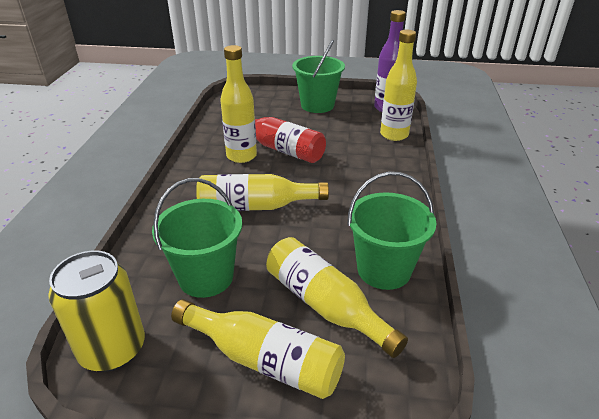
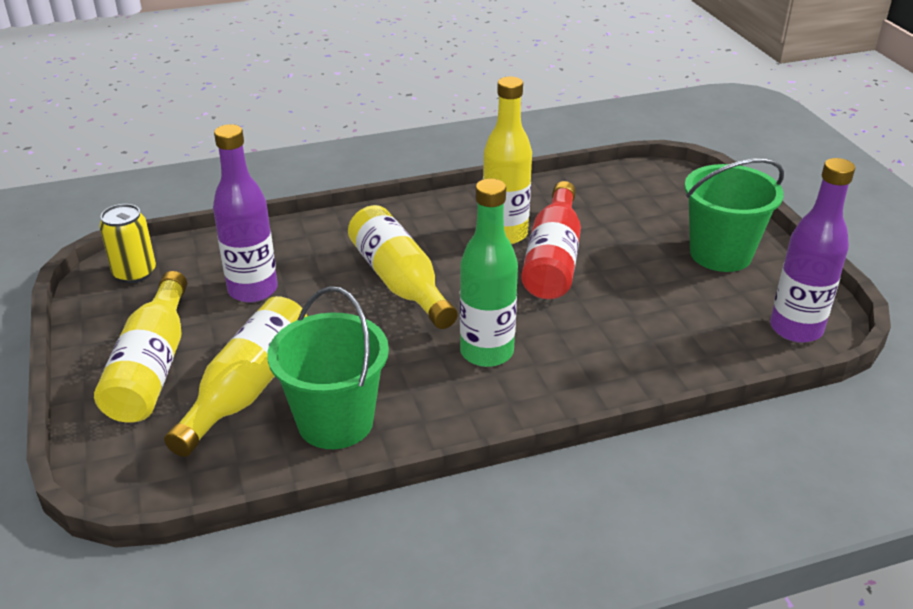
camera: 65 degrees right, 0 degrees up
yellow can [48,251,145,372] -> yellow can [99,204,156,283], size x0.65
green bucket [152,178,242,298] -> purple bottle [213,124,278,303]
yellow bottle [380,30,417,141] -> none
none -> green bottle [460,179,518,367]

